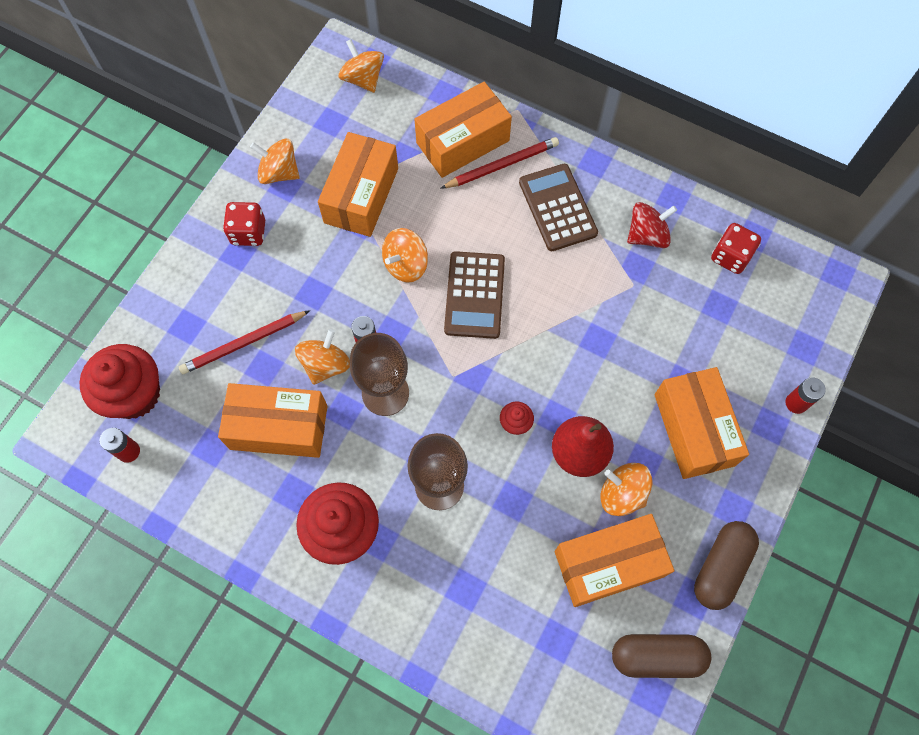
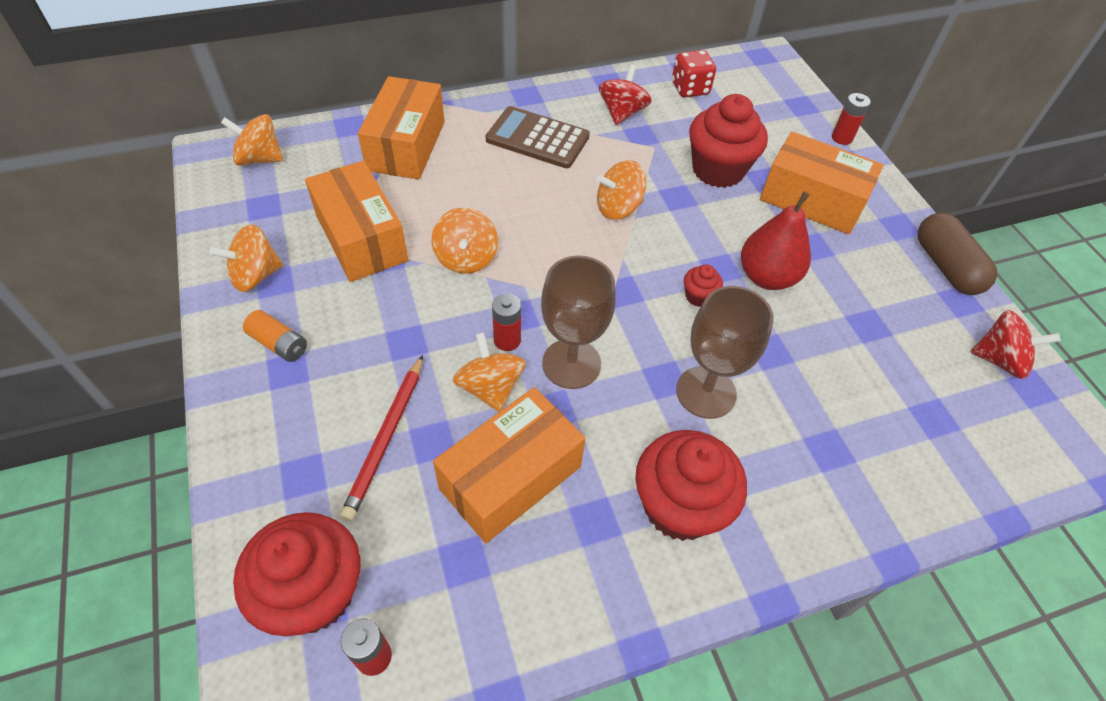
camera: 50 degrees left, 15 degrees down
red dice [223,202,265,246] -> orange battery [243,310,307,362]
red pencil [440,137,559,189] -> none
brown calculator [444,251,505,339] -> none
orange box [555,514,675,607] -> none
orange spinning top [601,463,653,516] -> orange spinning top moved to [597,160,647,220]
brown capsule [612,634,711,678] -> red spinning top [971,310,1061,379]
none -> red cupcake [689,94,768,188]

